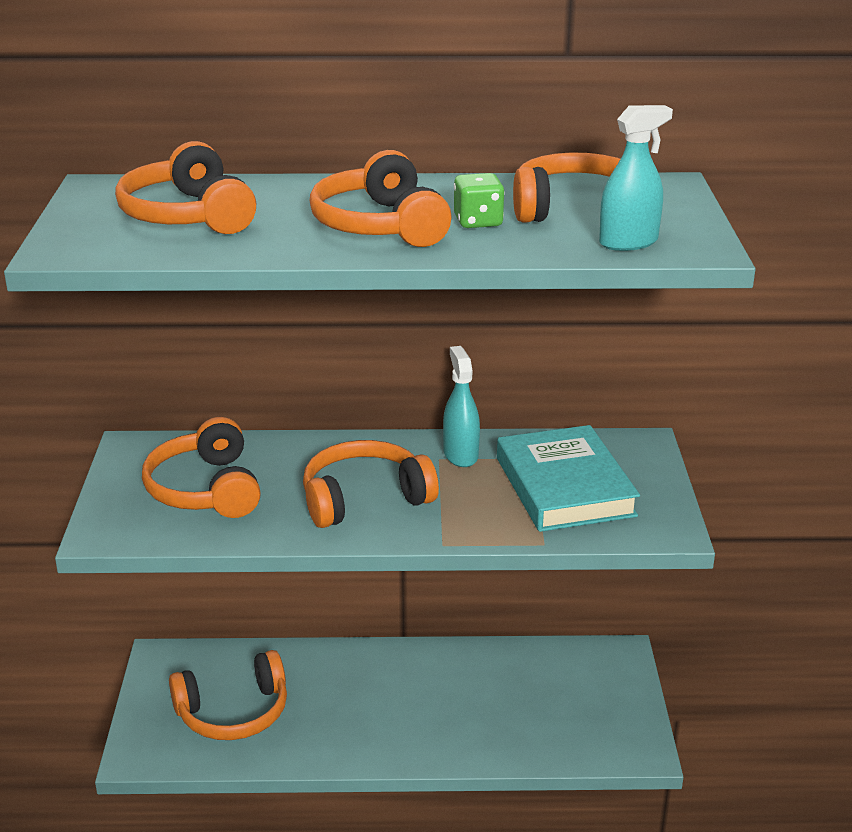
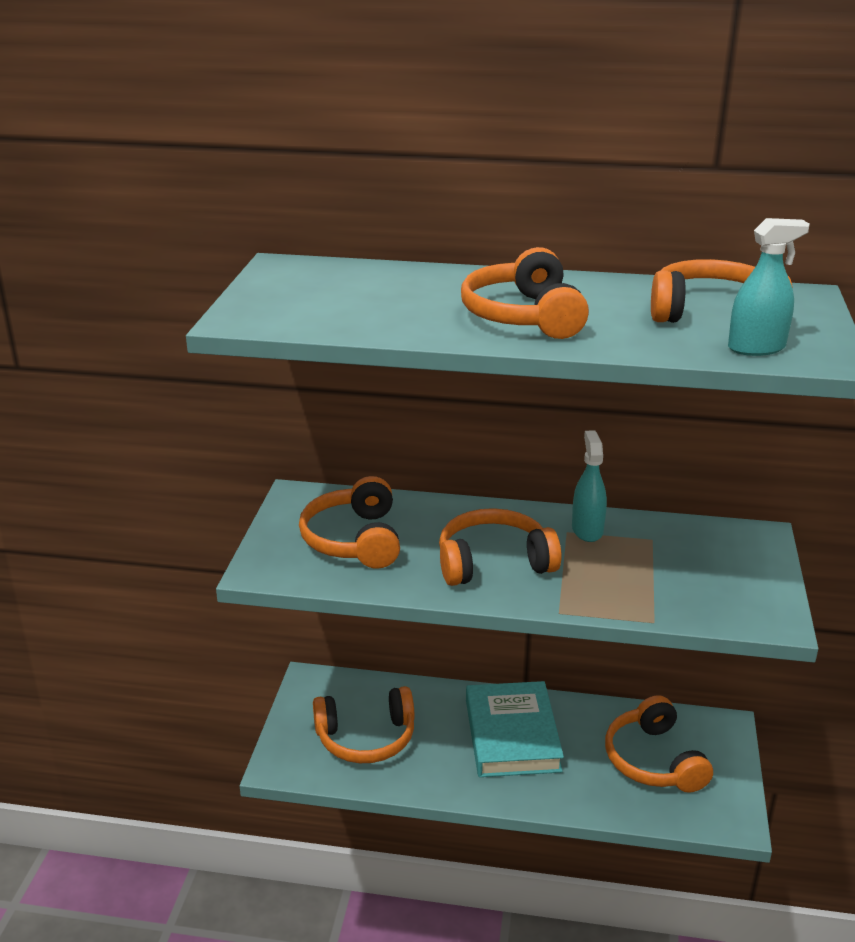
camera: 10 degrees right, 0 degrees up
orange headphones [115,141,256,234] -> orange headphones moved to [605,695,713,793]
green dice [454,173,505,228] -> none
turquoise book [497,425,640,532] -> turquoise book moved to [466,681,564,777]

